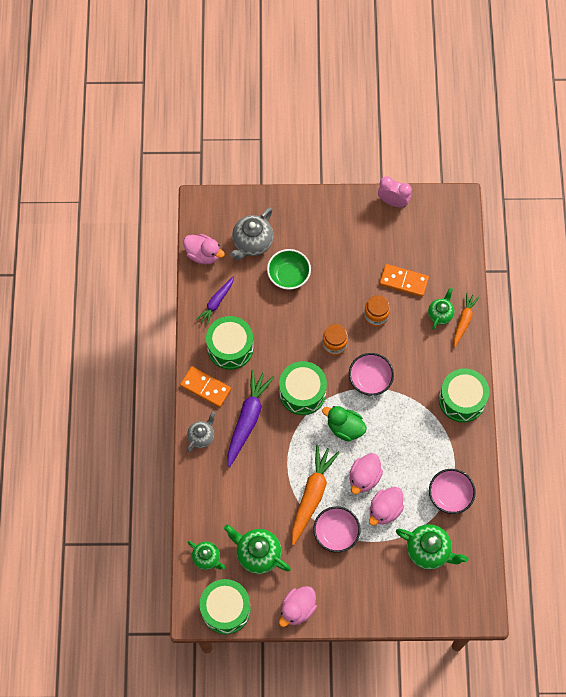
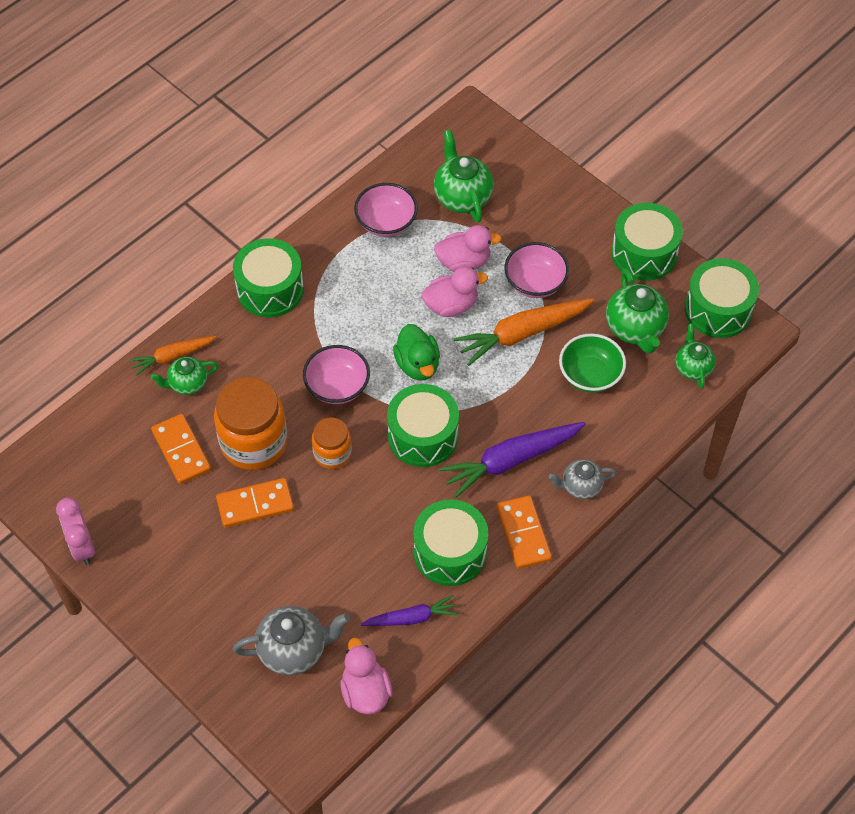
camera: 135 degrees left, 10 degrees down
green bowl [267,249,311,290] -> green bowl moved to [559,334,626,393]
pink duck [279,586,317,627] -> green drum [611,203,683,281]
orange jar [364,295,390,327] -> orange jar [214,377,288,470], size x1.78
none -> orange domino [216,478,294,528]

